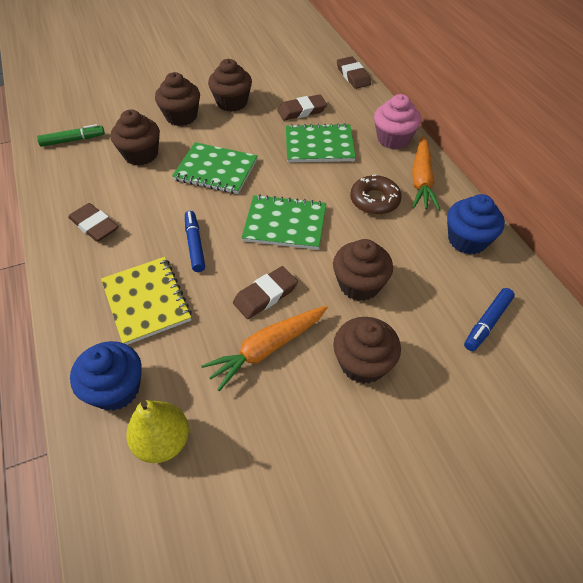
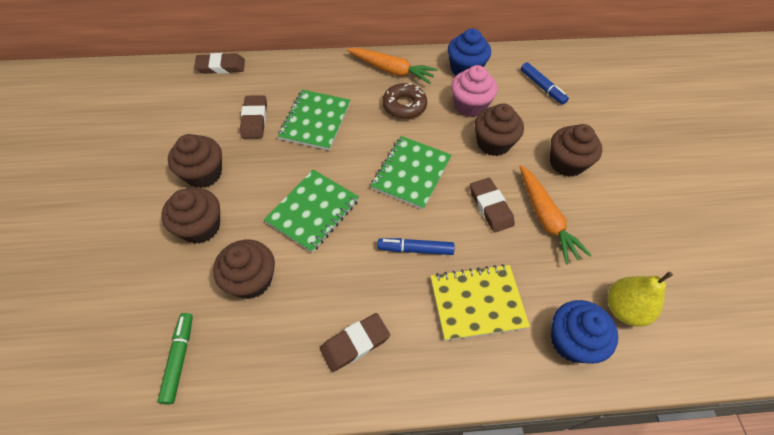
camera: 75 degrees left, 5 degrees up
pink cupcake [374,94,421,149] -> pink cupcake moved to [451,65,498,117]

